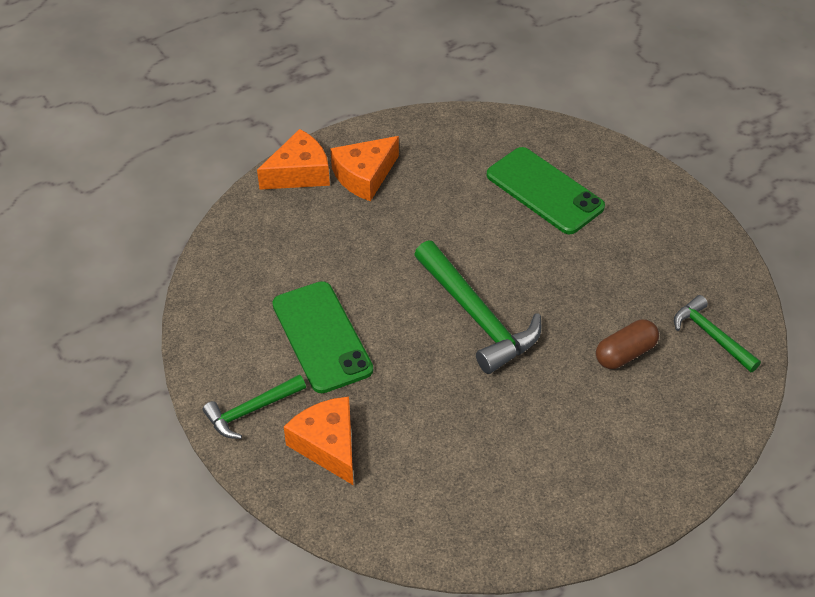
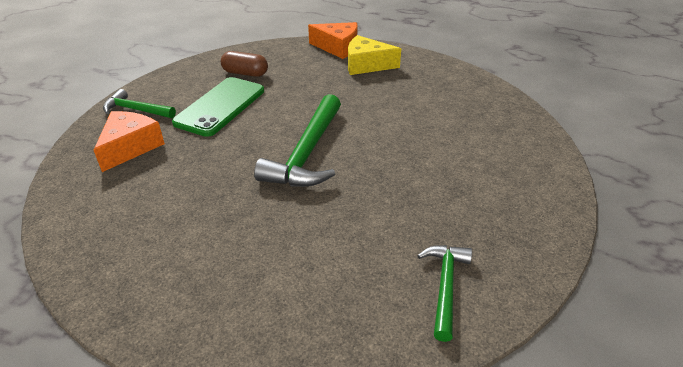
camera: 50 degrees right, 10 degrees down
orange cheese [330,136,399,202] -> yellow cheese [348,35,401,75]
green phone [487,147,605,234] -> none
brown capsule [596,319,659,369] -> brown capsule moved to [221,51,268,77]

